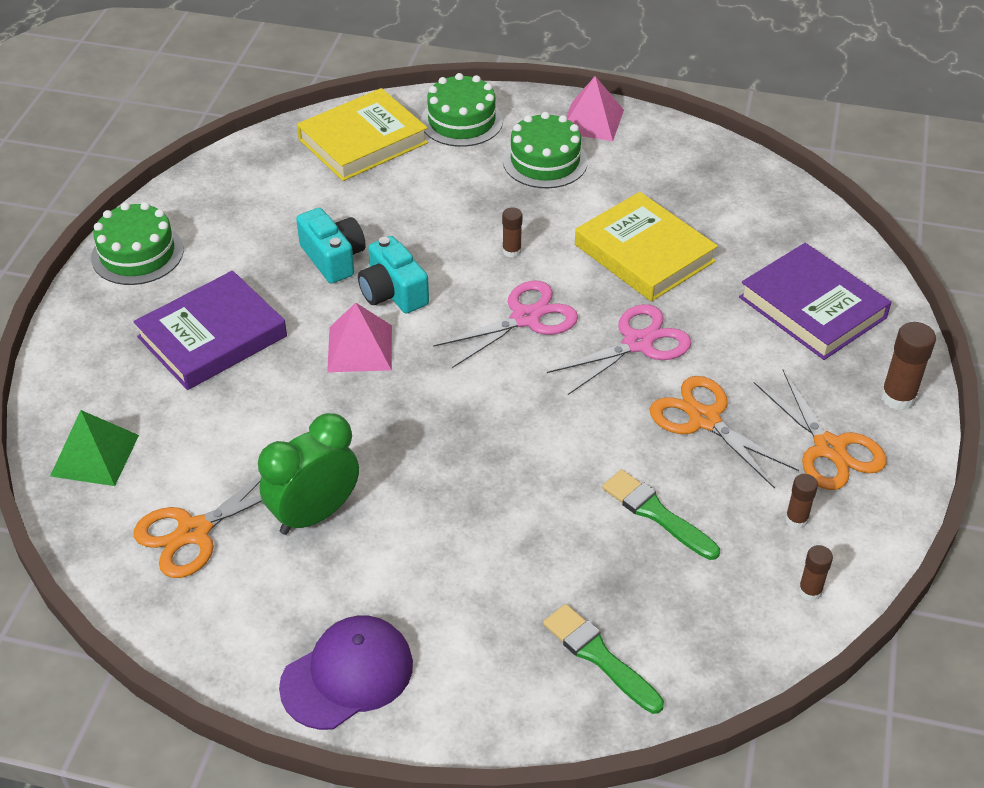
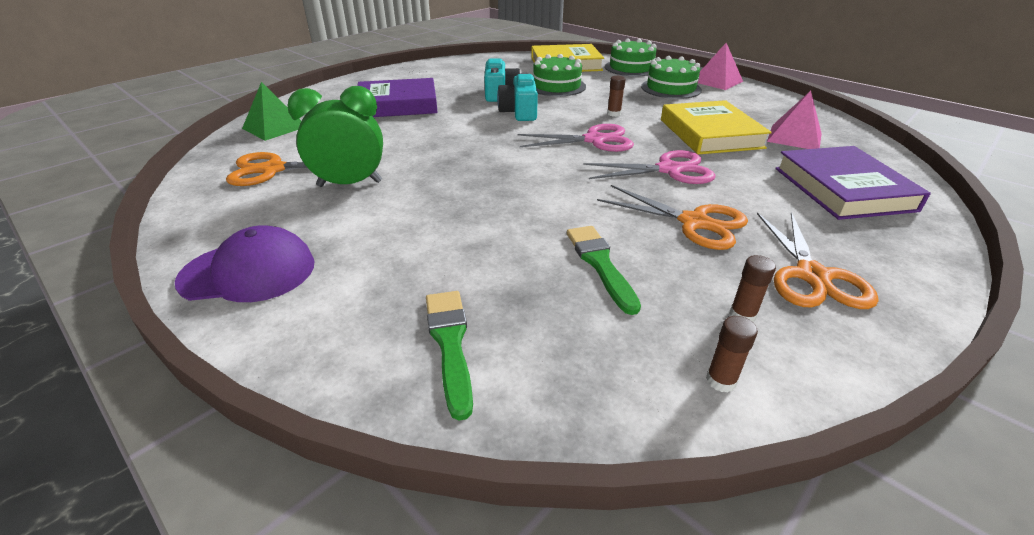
camera: 30 degrees right, 10 degrees down
green cake [91,202,184,285] -> green cake moved to [533,54,586,96]
pink pyramid [327,303,392,372] -> pink pyramid moved to [767,91,822,149]
orange scissors [650,376,799,489] -> orange scissors turned 135 degrees clockwise [597,185,748,250]
brown glue stick [881,322,936,410] -> none

